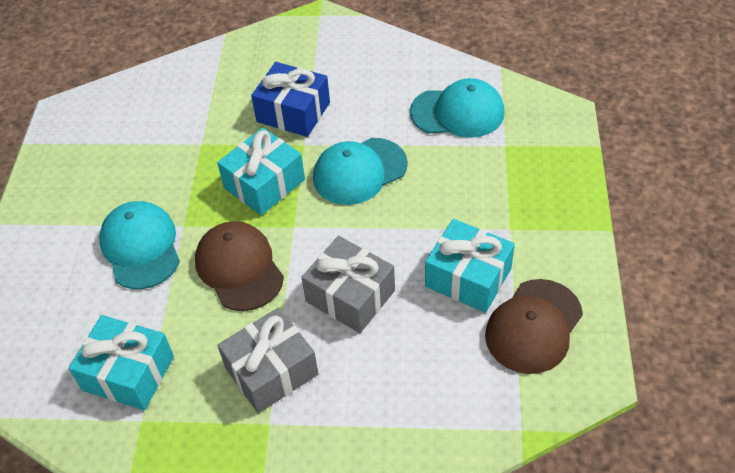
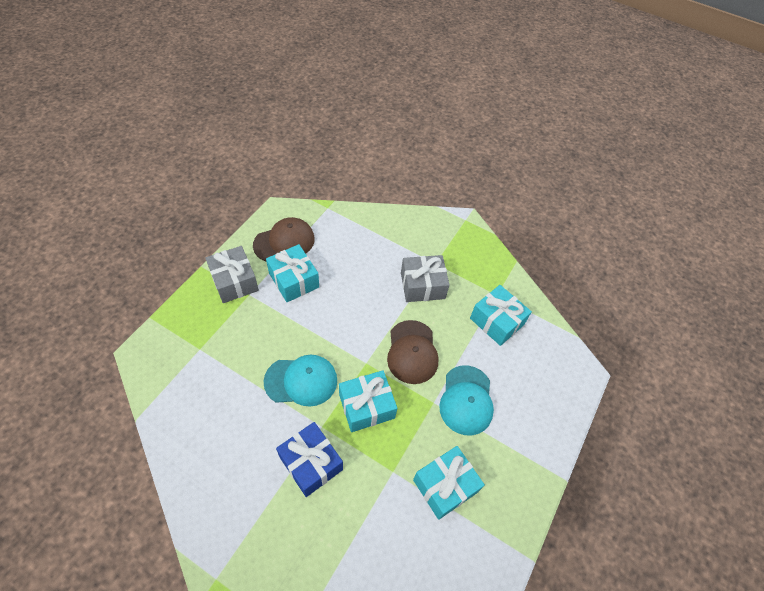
camera: 160 degrees left, 5 degrees up
grey gift [301,236,395,333] -> grey gift moved to [205,246,259,303]
turquoise cap [410,78,505,138] -> none
none -> turquoise gift [413,446,485,520]

